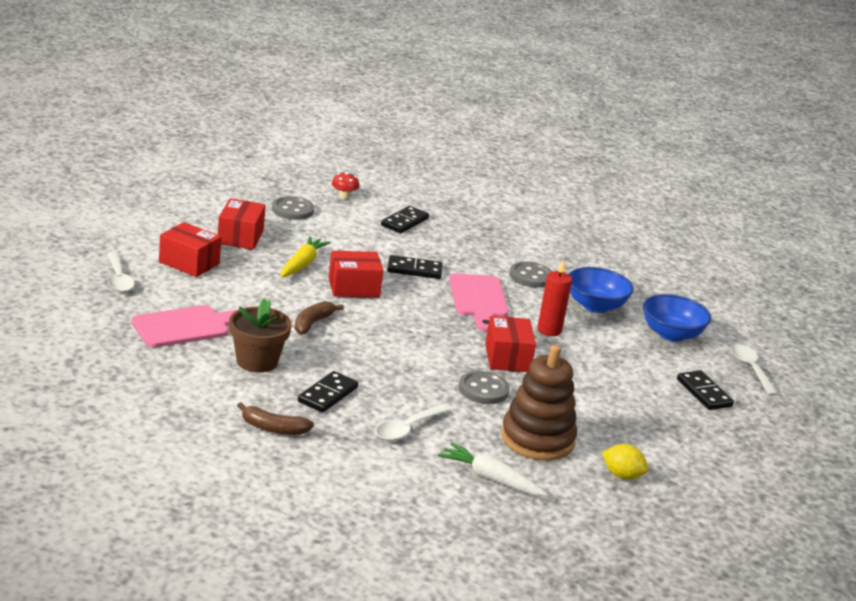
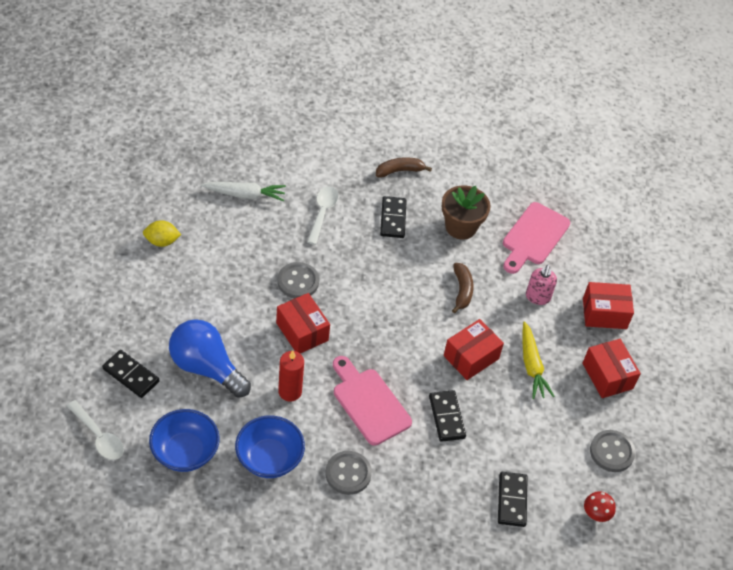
camera: 150 degrees right, 25 degrees up
white spoon [107,252,135,292] -> none
black domino [387,255,443,279] -> black domino turned 75 degrees counterclockwise [429,390,466,442]
brown stacking toy [501,345,577,460] -> none
none -> blue light bulb [169,319,251,398]
none -> pink soap dispenser [526,265,557,305]

